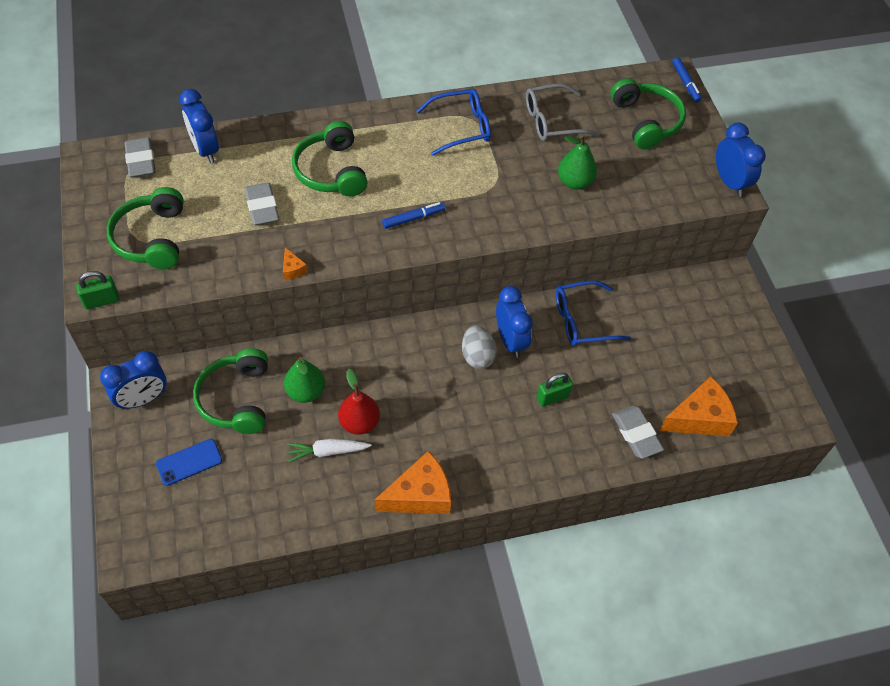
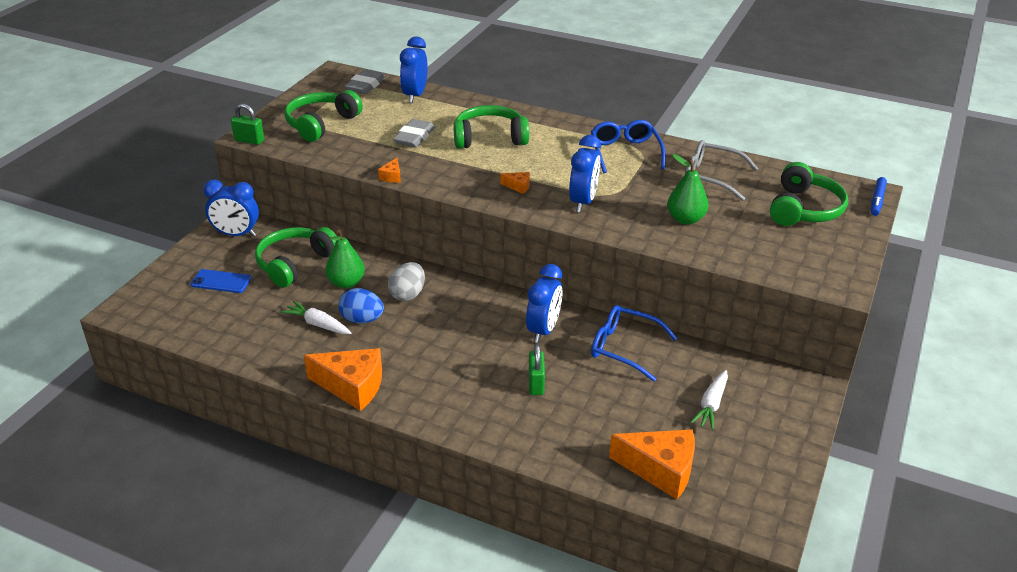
camera: 40 degrees right, 20 degrees down
green headphones [292,121,367,196] -> green headphones turned 60 degrees clockwise [454,105,529,149]
red pear [338,369,380,435] -> blue egg [338,288,384,324]
blue marker [382,202,445,229] -> orange cheese [500,172,530,194]
blue glasses [417,89,491,156] -> blue glasses turned 120 degrees counterclockwise [591,120,666,173]
grey egg [462,325,497,369] -> grey egg moved to [388,262,425,301]
green padlock [537,373,573,407] -> green padlock turned 75 degrees clockwise [529,344,545,395]
grey eraser [612,406,664,459] -> none
blue clock [716,123,766,197] -> blue clock moved to [569,135,601,212]
none -> white carrot [690,370,728,430]

